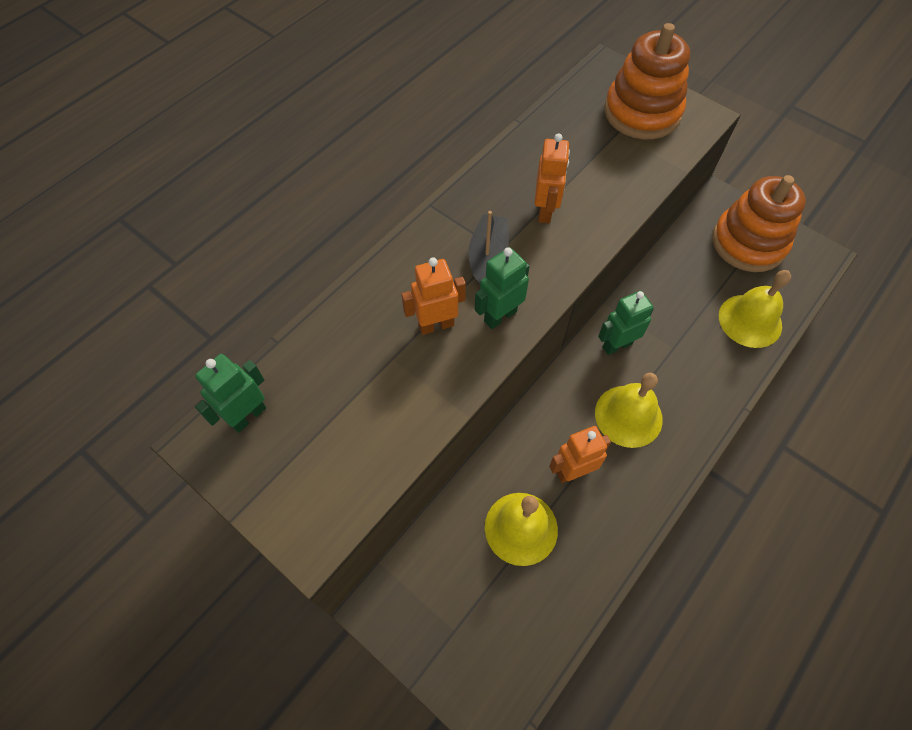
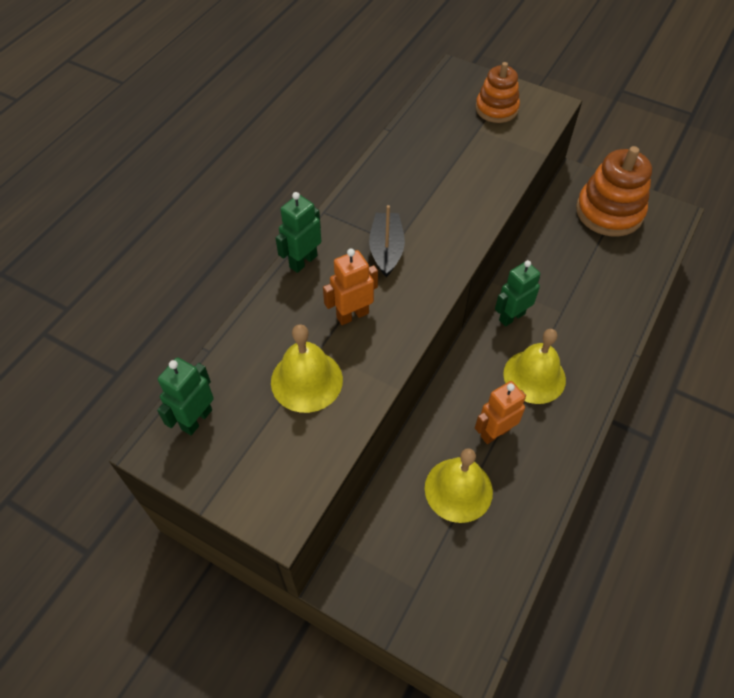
camera: 10 degrees left, 5 degrees down
green robot [475,247,530,329] -> green robot moved to [276,192,321,273]
orange robot [535,133,570,223] -> none
orange stacking toy [604,23,690,139] -> orange stacking toy [476,62,520,123], size x0.62
yellow bell [719,270,791,348] -> yellow bell moved to [271,324,343,413]

